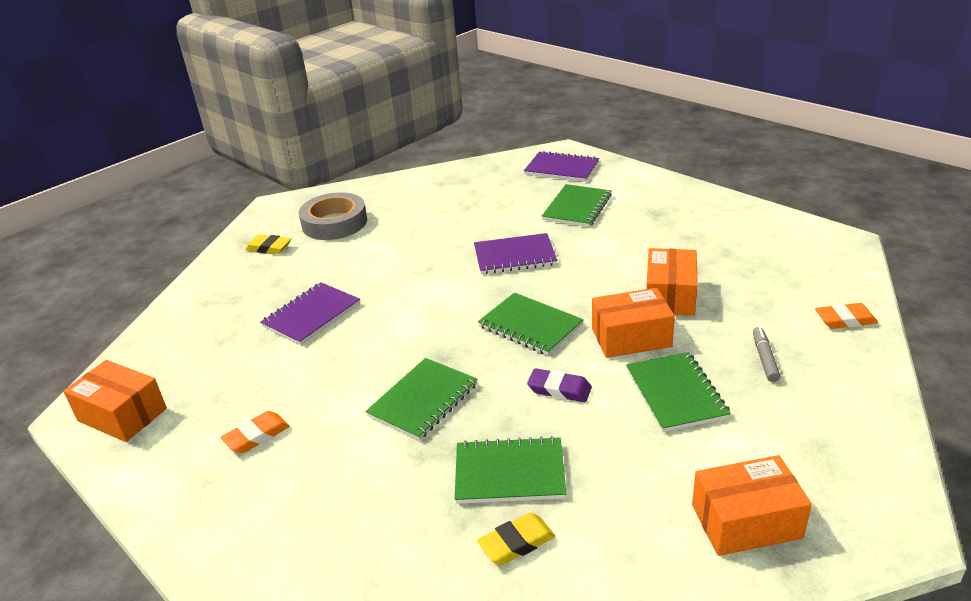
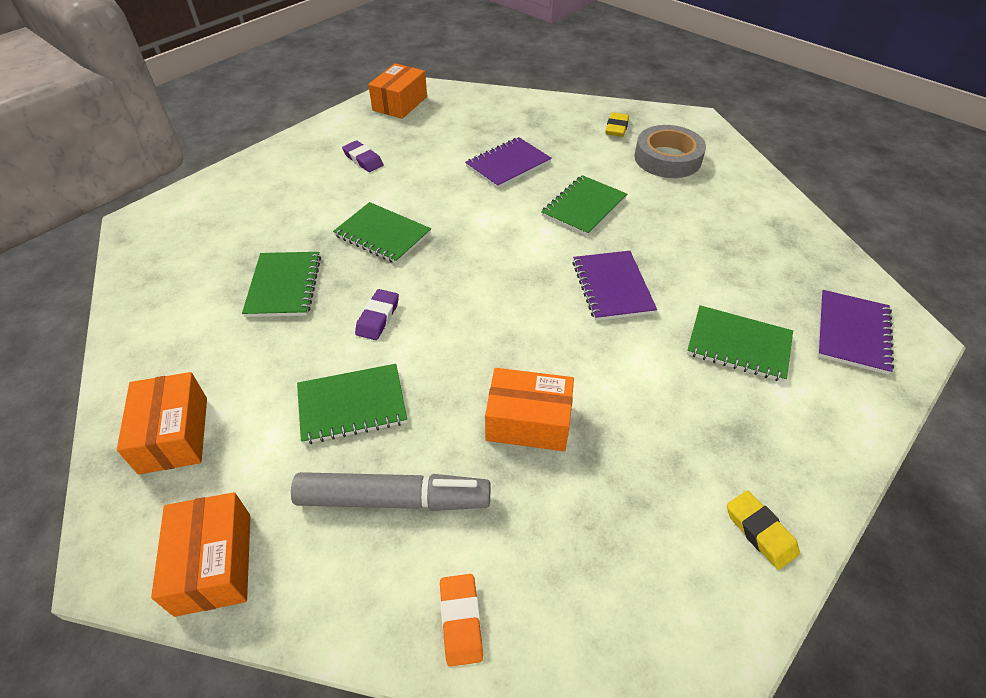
camera: 85 degrees right, 15 degrees up
orange eraser [221,411,290,453] -> purple eraser [342,140,384,172]
purple notebook [260,282,360,345] -> purple notebook turned 75 degrees counterclockwise [465,137,552,189]
yellow eraser [477,513,555,565] -> yellow eraser moved to [727,490,800,570]
green notebook [478,293,584,355] -> green notebook moved to [541,175,627,236]
orange box [592,288,675,358] -> orange box moved to [151,492,251,617]
grey marker [753,327,780,382] -> grey marker [291,472,491,511], size x2.13

